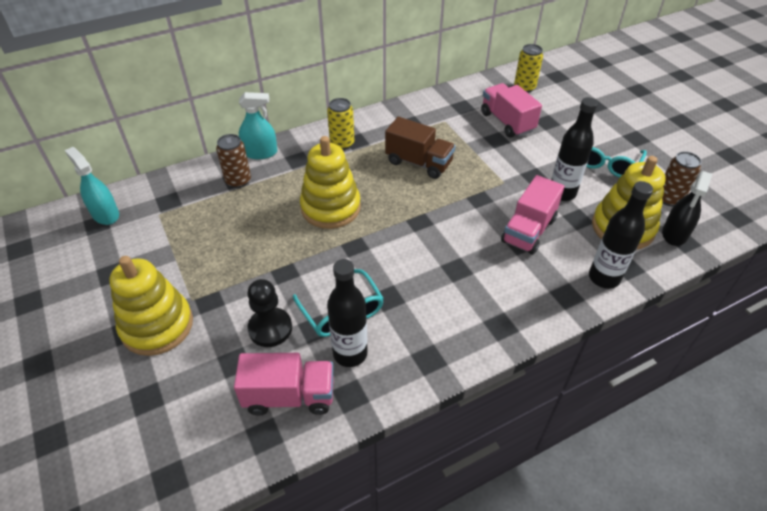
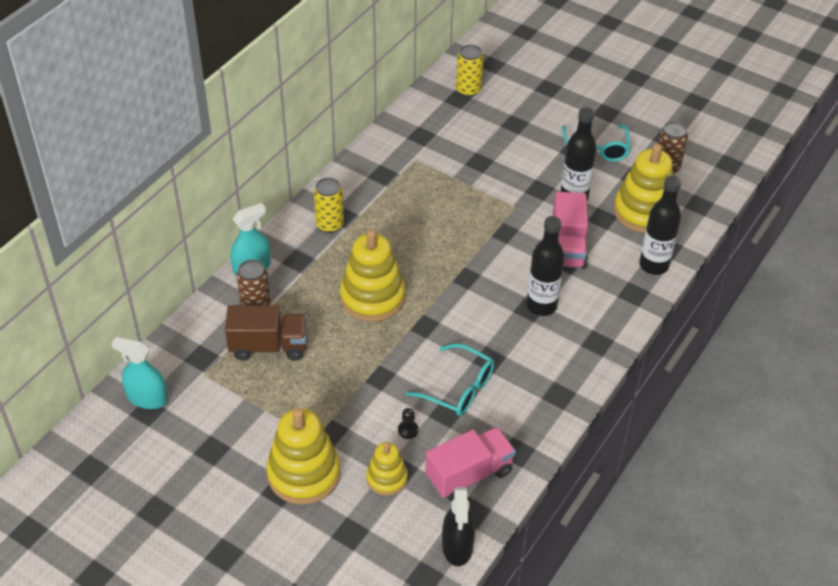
camera: 30 degrees left, 0 degrees up
black pawn [247,279,292,347] -> black pawn [398,408,419,439], size x0.47
black bottle [327,259,368,367] -> black bottle moved to [527,216,565,316]
brown truck [385,117,455,179] -> brown truck moved to [225,305,308,361]
pink truck [481,83,542,138] -> none
black spray bottle [662,171,712,246] -> black spray bottle moved to [442,487,475,566]
none -> yellow stacking toy [366,442,408,496]

